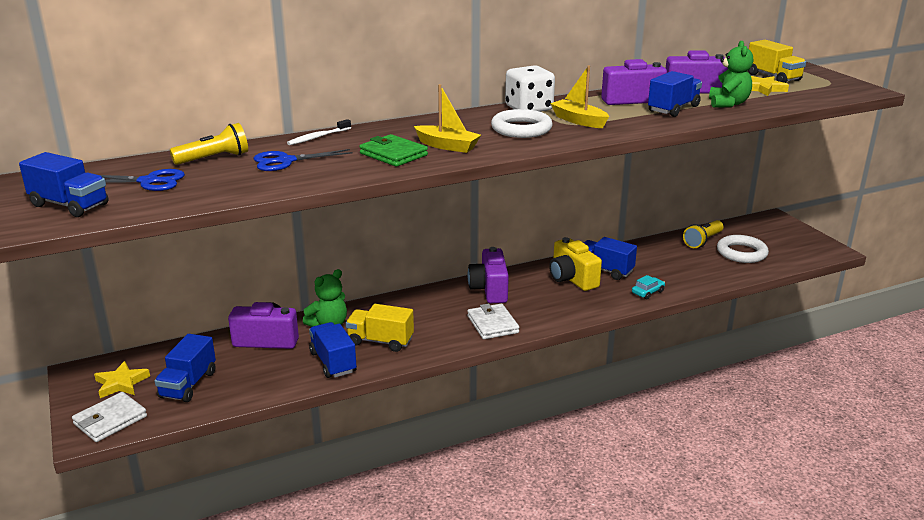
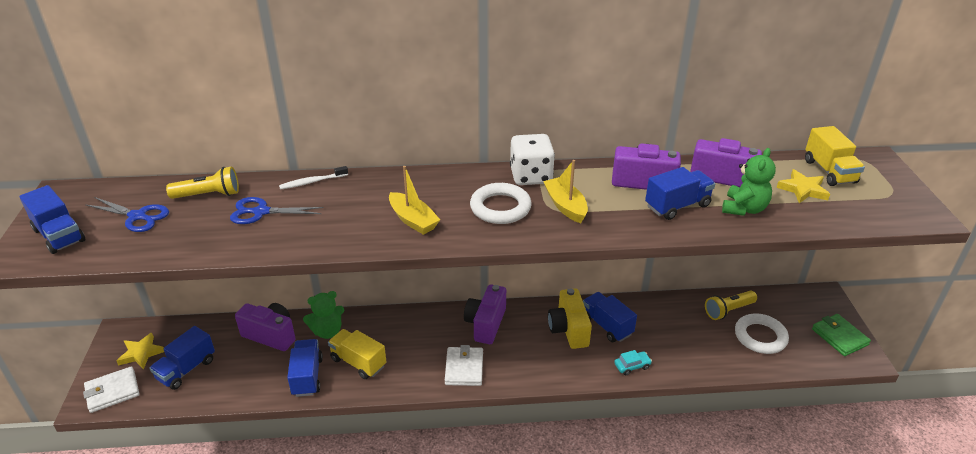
camera: 20 degrees right, 10 degrees up
green wallet [359,134,428,167] -> green wallet moved to [812,314,871,356]

